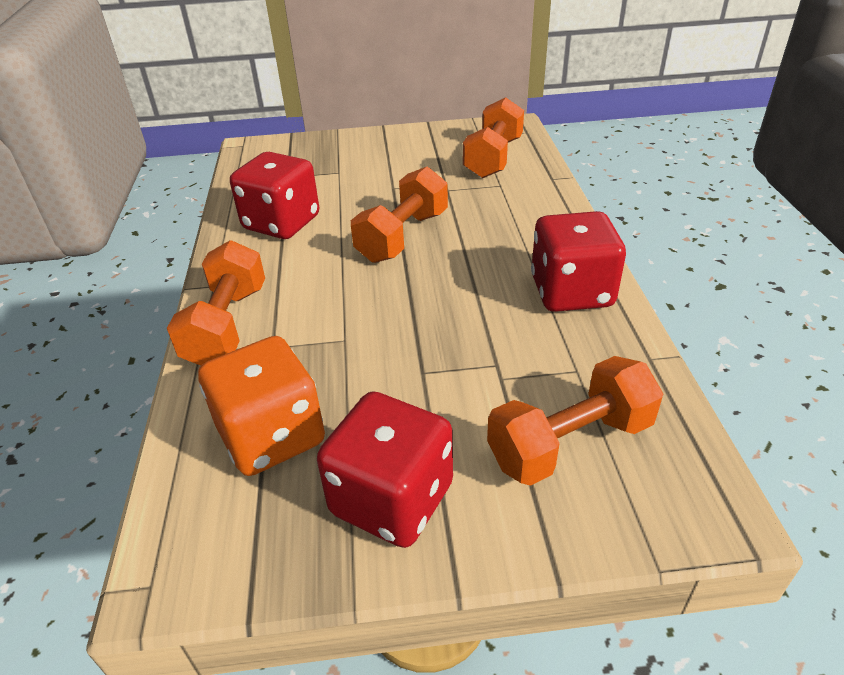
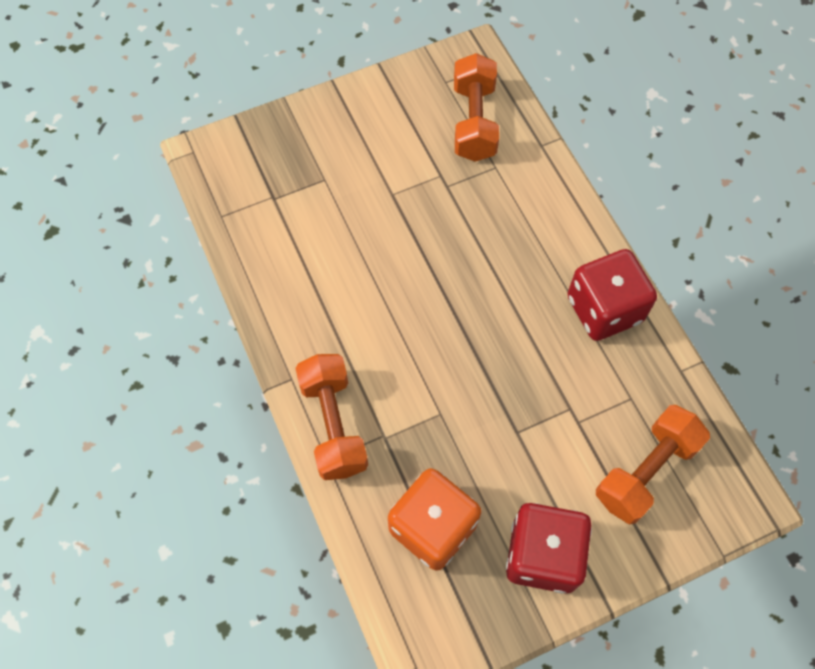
camera: 20 degrees left, 25 degrees up
red dice [230,152,319,239] -> none
orange dumbbell [351,167,448,263] -> none

